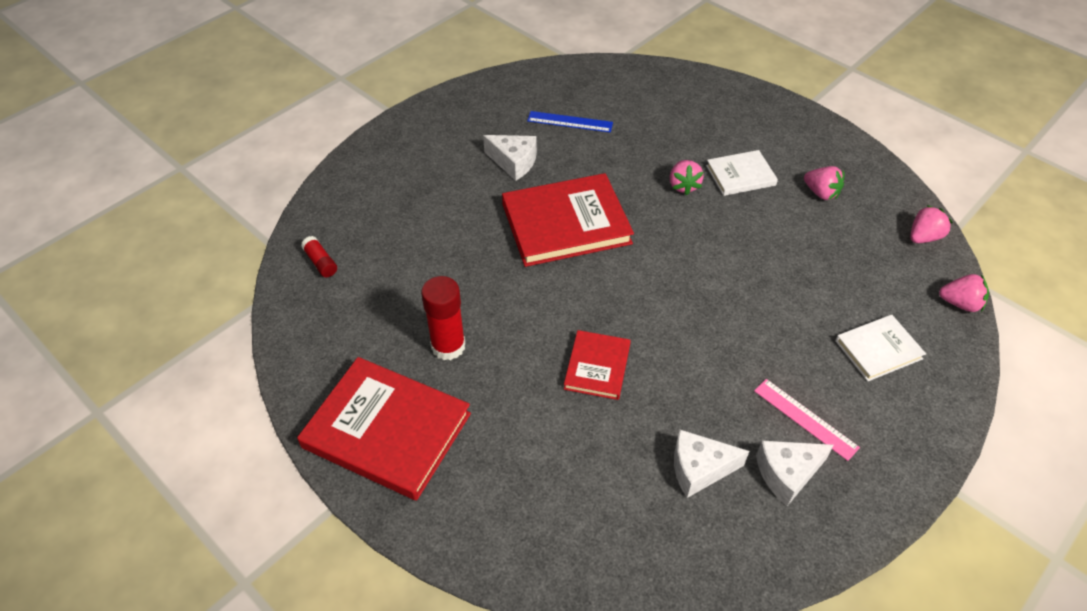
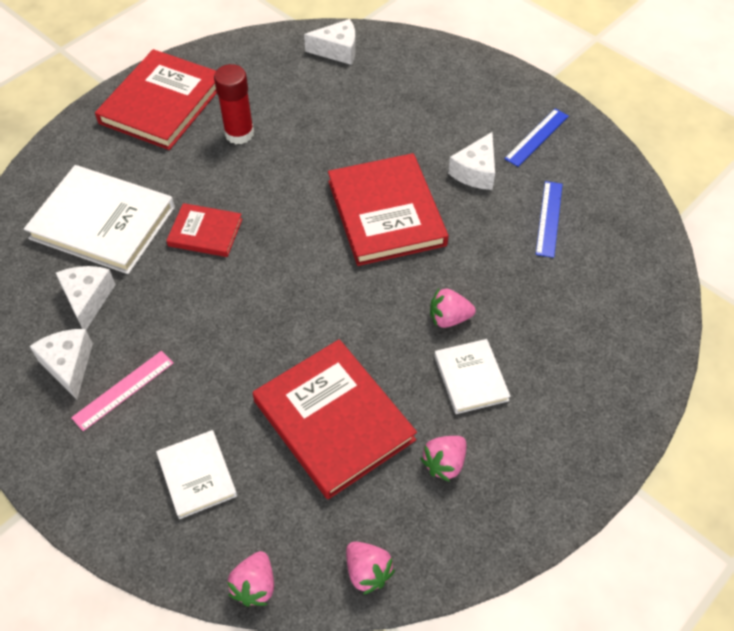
camera: 90 degrees right, 5 degrees up
red glue stick [301,236,337,277] -> white cheese [304,19,356,65]
none -> white book [24,165,175,274]
none -> red book [253,339,417,499]
none -> blue ruler [504,109,569,167]

